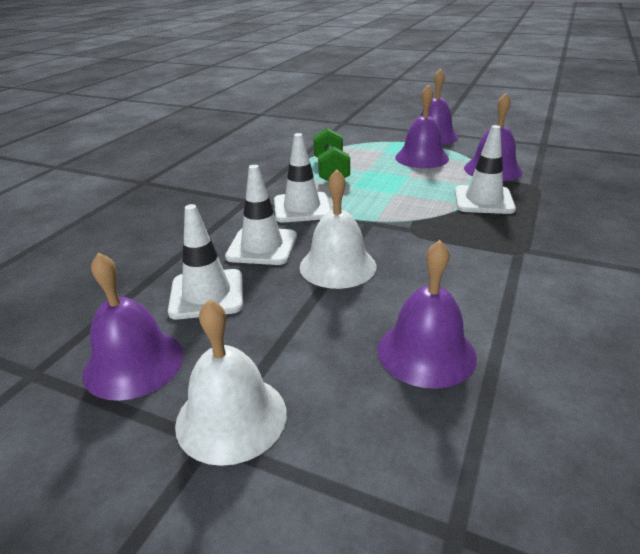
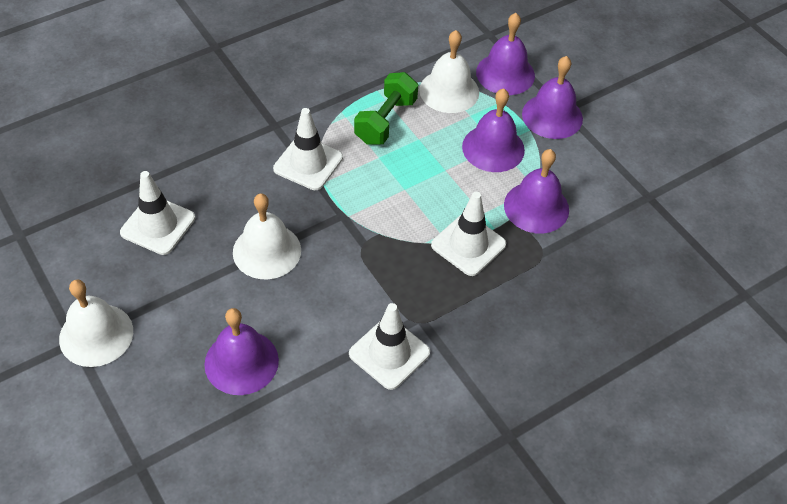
camera: 30 degrees right, 20 degrees up
purple bell [83,252,184,401] -> purple bell moved to [476,13,535,95]
white traffic cone [225,165,297,265] -> white traffic cone moved to [349,303,430,390]
none -> white bell [419,30,479,113]

